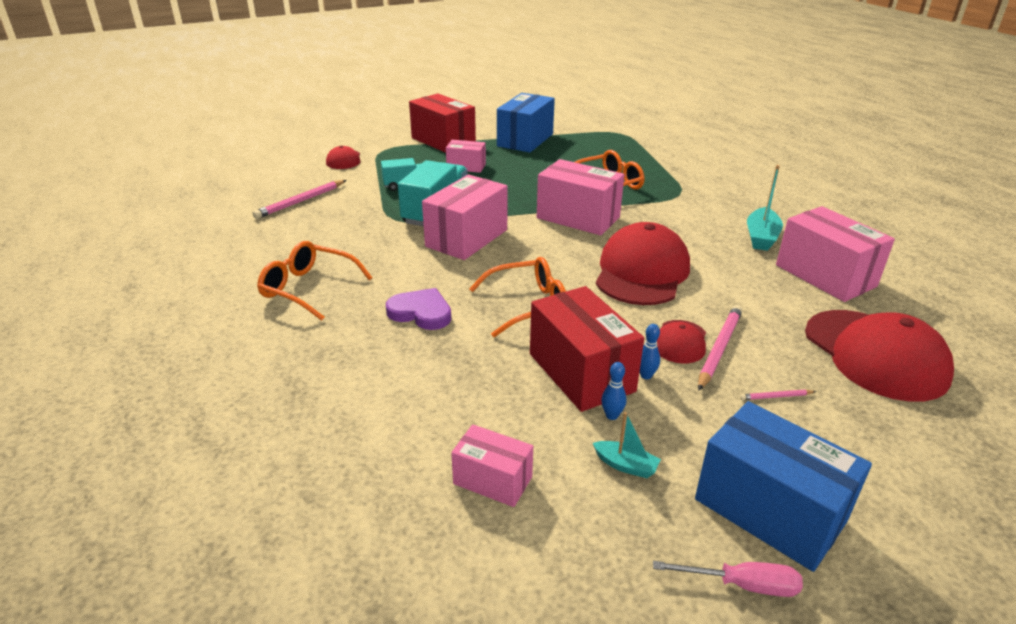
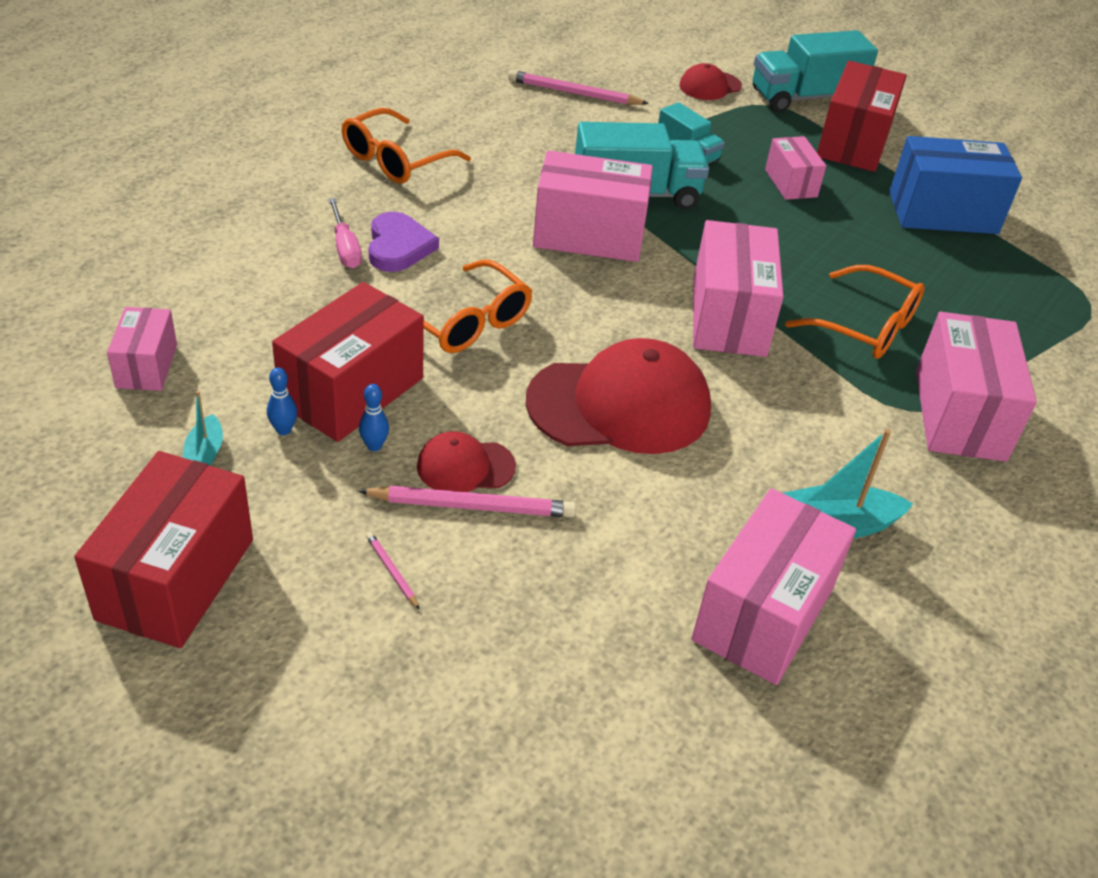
camera: 60 degrees right, 10 degrees up
orange glasses [257,241,372,321] -> orange glasses turned 135 degrees counterclockwise [342,108,471,184]
pink screwdriver [653,561,803,597] -> pink screwdriver moved to [328,198,362,268]
blue box [695,401,872,572] -> red box [74,451,253,648]
red cap [805,310,954,402] -> none
none -> turquoise truck [753,30,878,112]
none -> pink box [916,312,1037,462]

